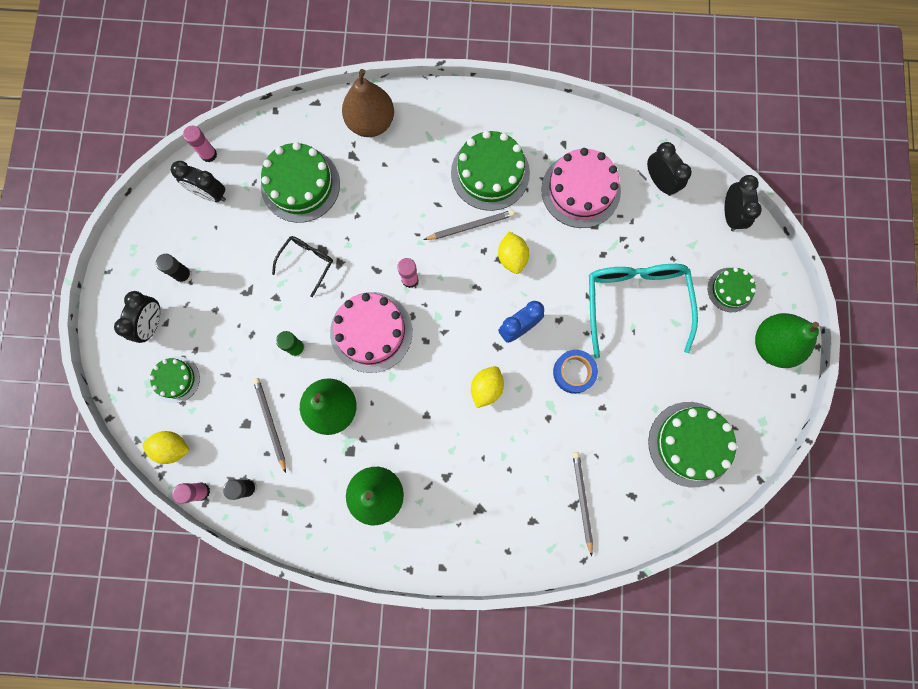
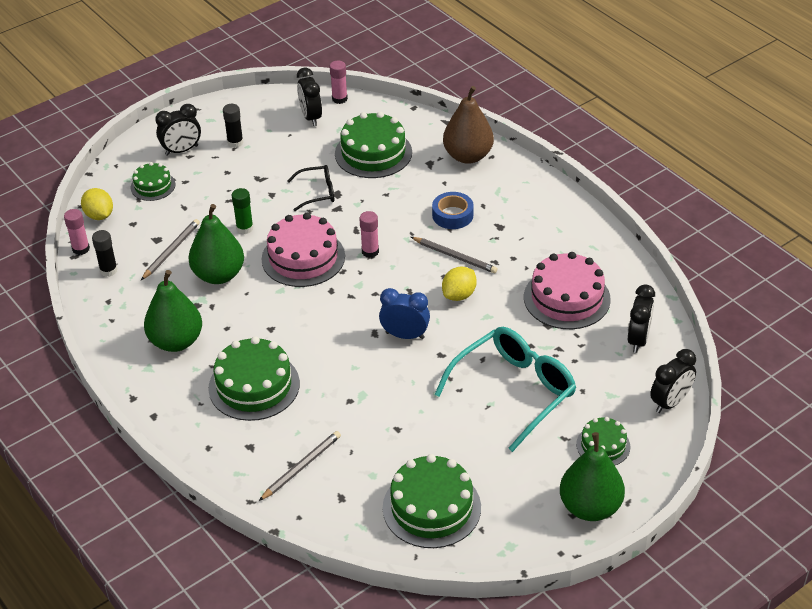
camera: 50 degrees right, 35 degrees down
green cake [451,131,530,211] -> green cake moved to [208,336,300,421]
yellow lemon [471,366,504,408] -> none
blue tape [553,350,598,394] -> blue tape moved to [432,192,474,229]

